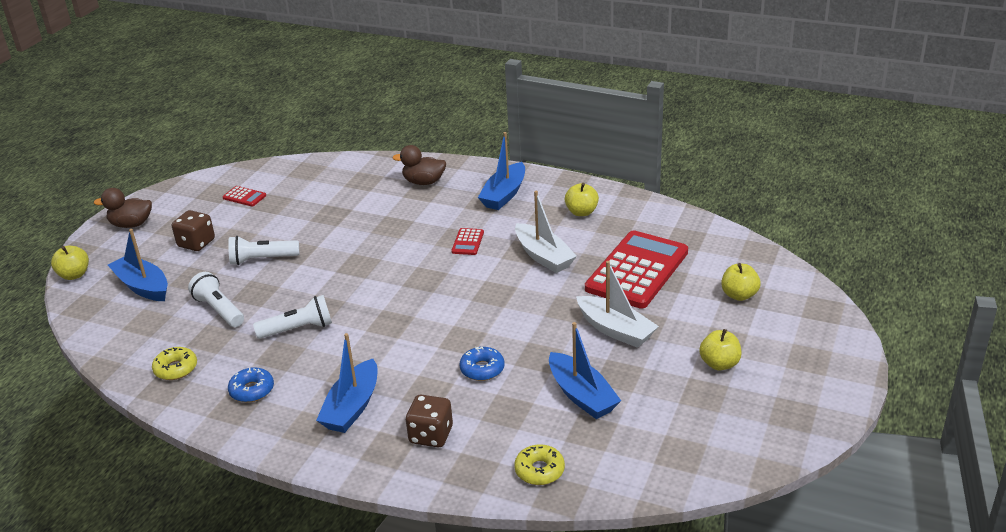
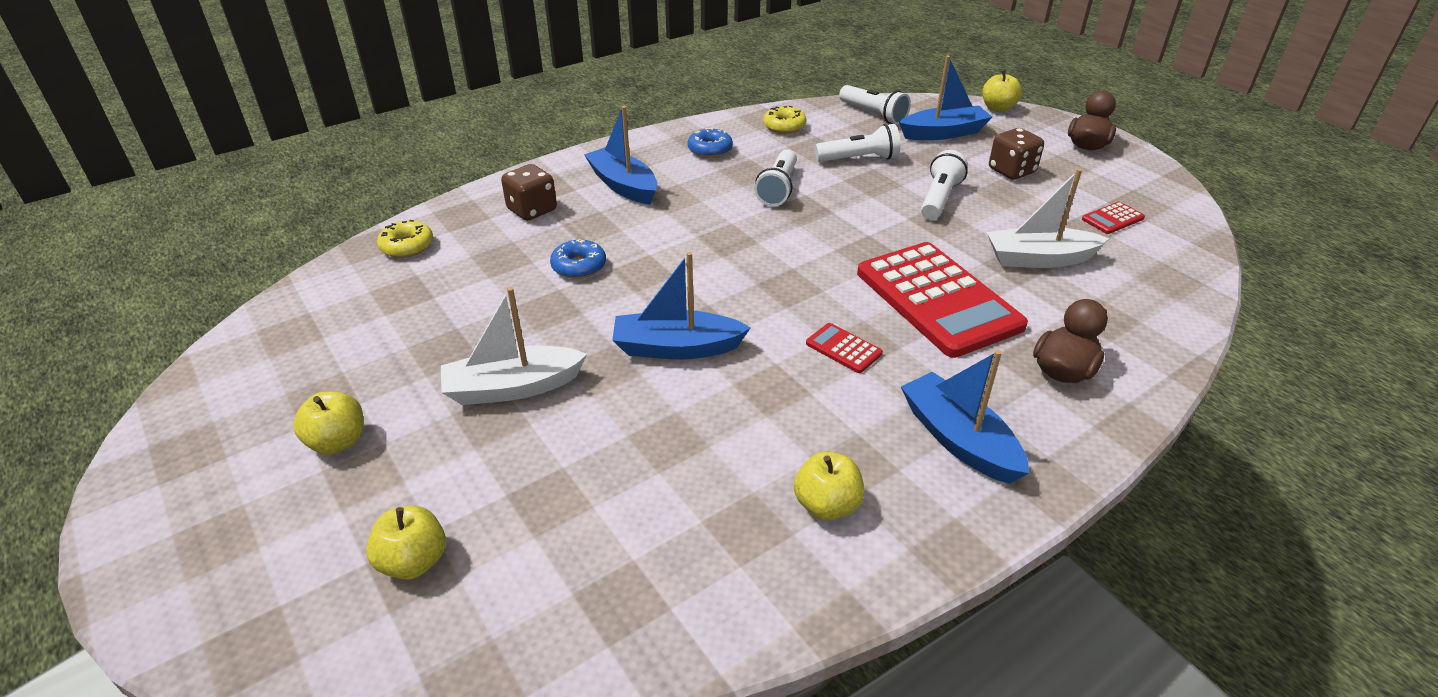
camera: 120 degrees right, 5 degrees up
white boat [515,191,577,273] -> white boat moved to [987,169,1109,268]
blue boat [549,322,621,419] -> blue boat moved to [612,252,751,359]
red calculator [585,230,688,309] -> red calculator moved to [857,242,1028,358]
none -> white flashlight [839,85,911,124]

